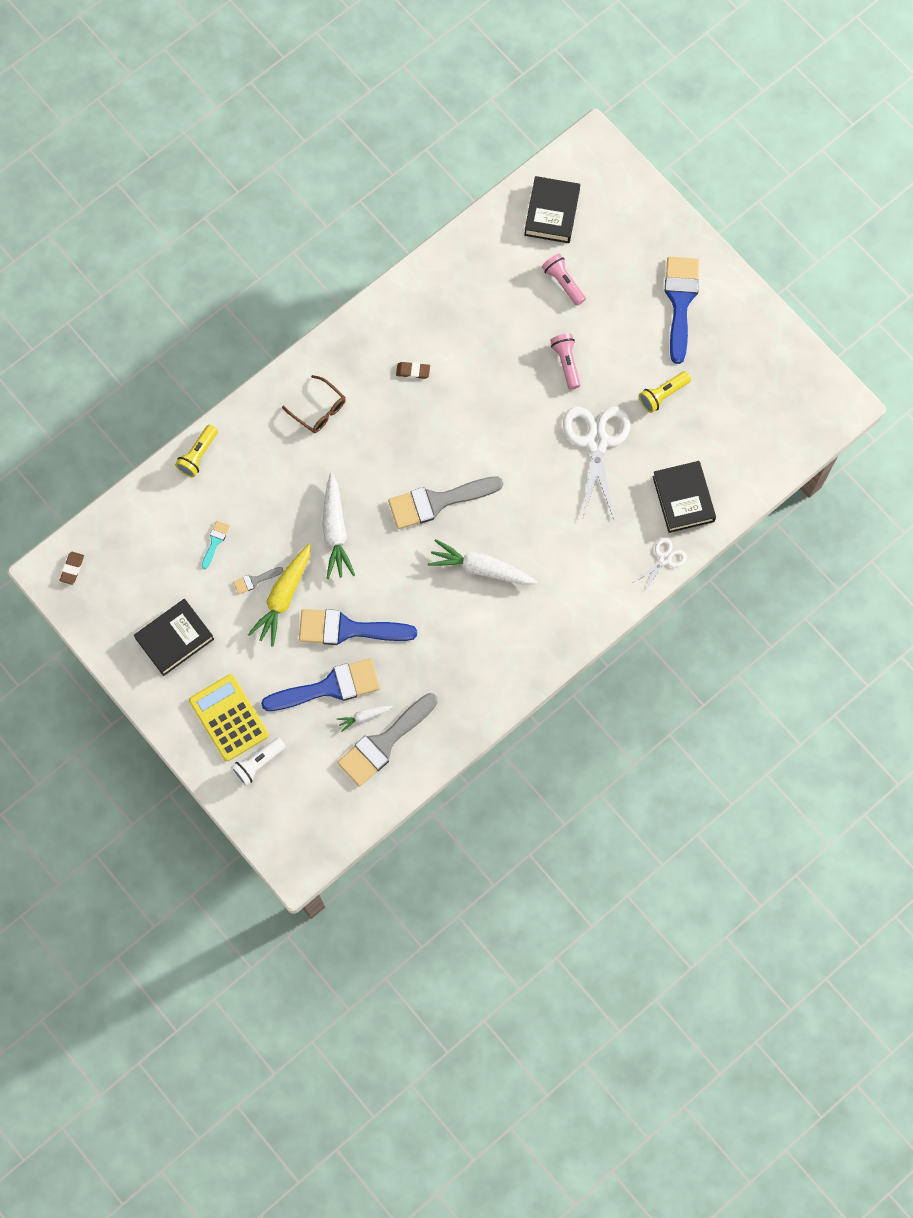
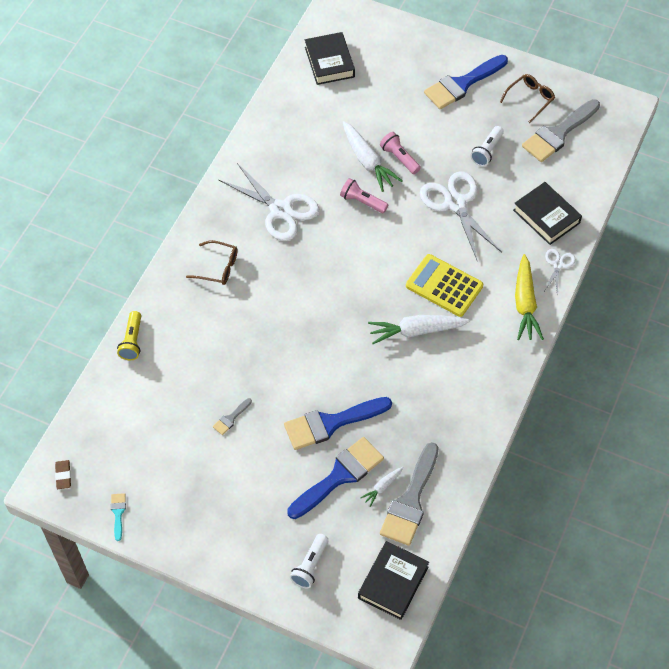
camera: 25 degrees left, 15 degrees down
black book [134,599,214,676] -> black book moved to [358,541,429,620]
yellow calculator [189,674,269,761] -> yellow calculator moved to [406,254,483,317]
turquoise brush [202,521,230,569] -> turquoise brush moved to [111,493,126,541]
yellow carrot [247,544,311,646] -> yellow carrot moved to [515,254,544,340]
white carrot [323,472,355,579] -> white carrot moved to [343,121,402,192]
grey brush [388,476,503,529] -> grey brush moved to [522,99,600,162]
brown eraser [396,362,430,379] -> white scissors [219,163,319,241]
pink flashlight [542,254,586,306] -> pink flashlight moved to [340,178,388,213]
yellow flashlight [639,371,691,413] -> white flashlight [470,126,504,166]
blue brush [665,257,699,364] -> blue brush turned 105 degrees counterclockwise [424,55,508,109]
none -> brown glasses [500,74,555,124]

